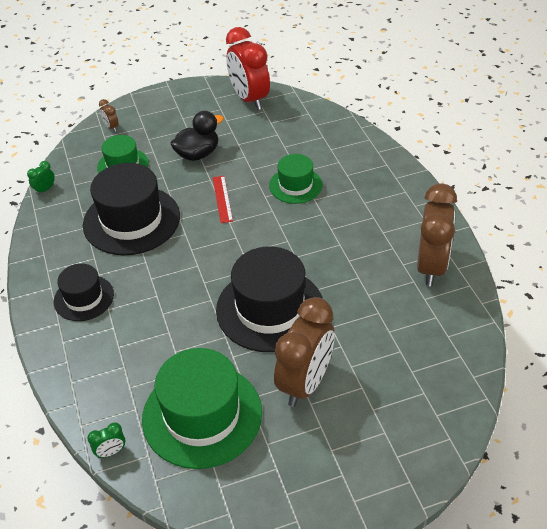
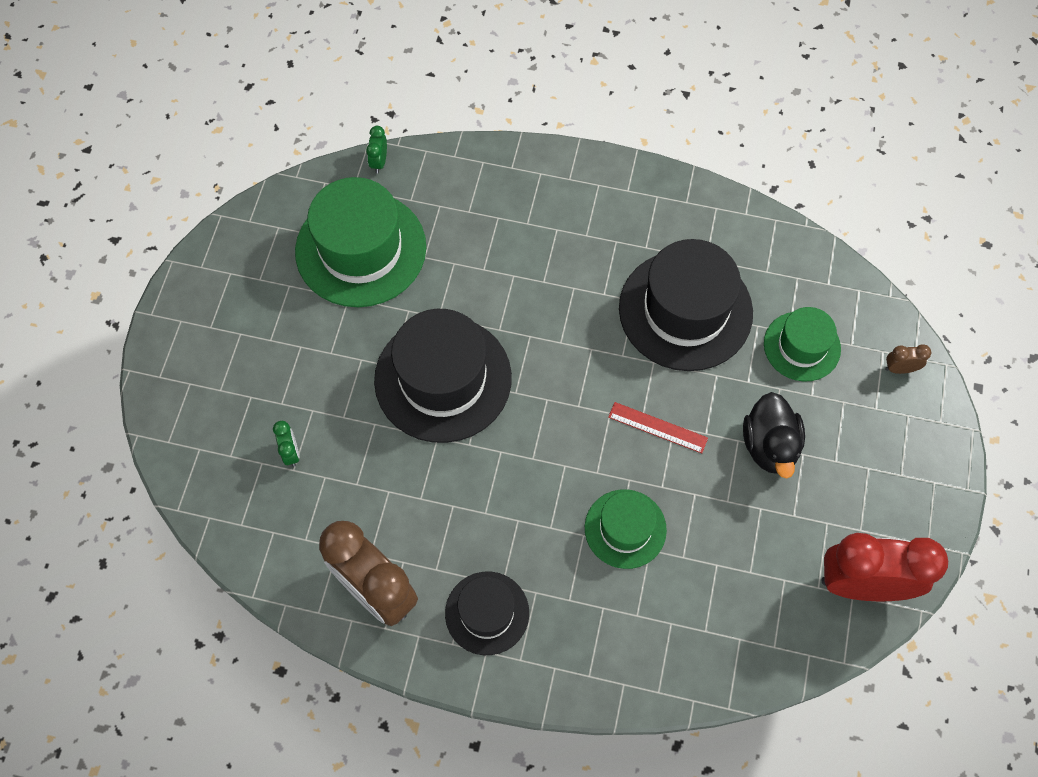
camera: 120 degrees right, 20 degrees up
green clock [27,161,55,195] -> green clock moved to [273,421,300,467]
black hat [54,264,114,321] -> black hat moved to [445,572,529,655]
brown clock [274,297,335,407] -> none

